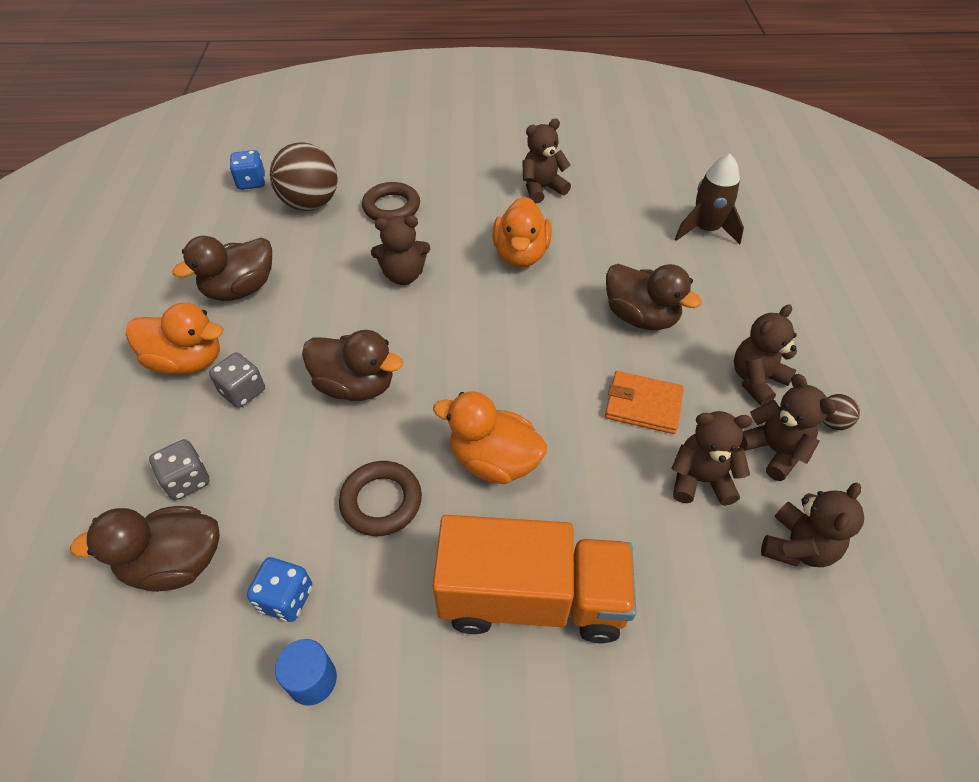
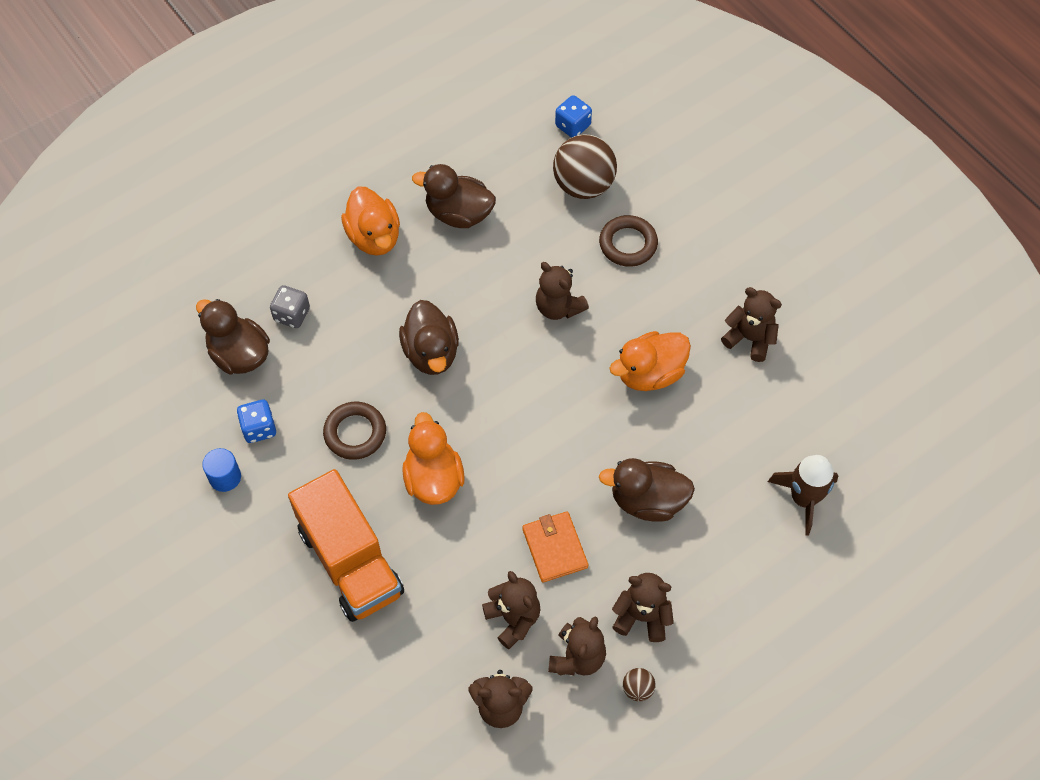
camera: 55 degrees right, 10 degrees up
grey dice [209,352,265,408] -> none
brown duck [606,264,702,330] -> brown duck turned 90 degrees clockwise [599,458,695,522]

